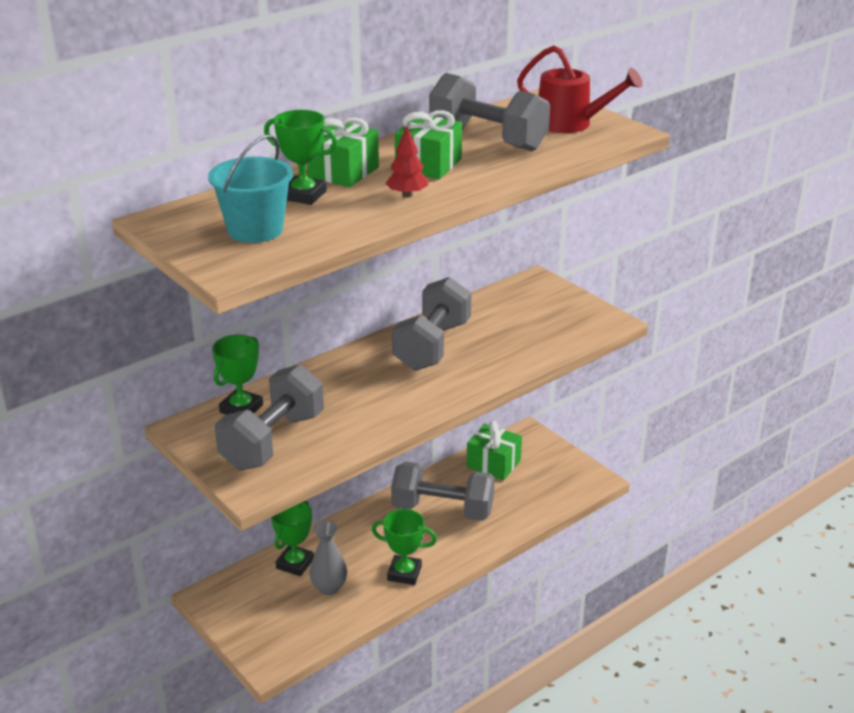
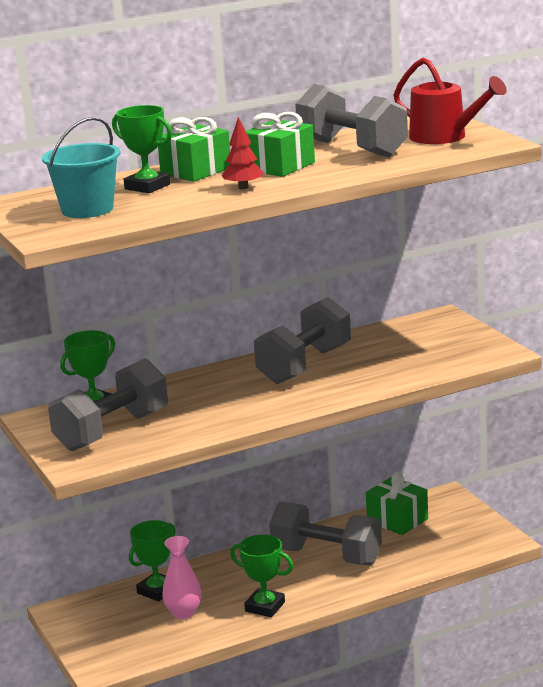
camera: 15 degrees right, 10 degrees down
grey vase [309,521,347,595] -> pink vase [162,536,202,619]

